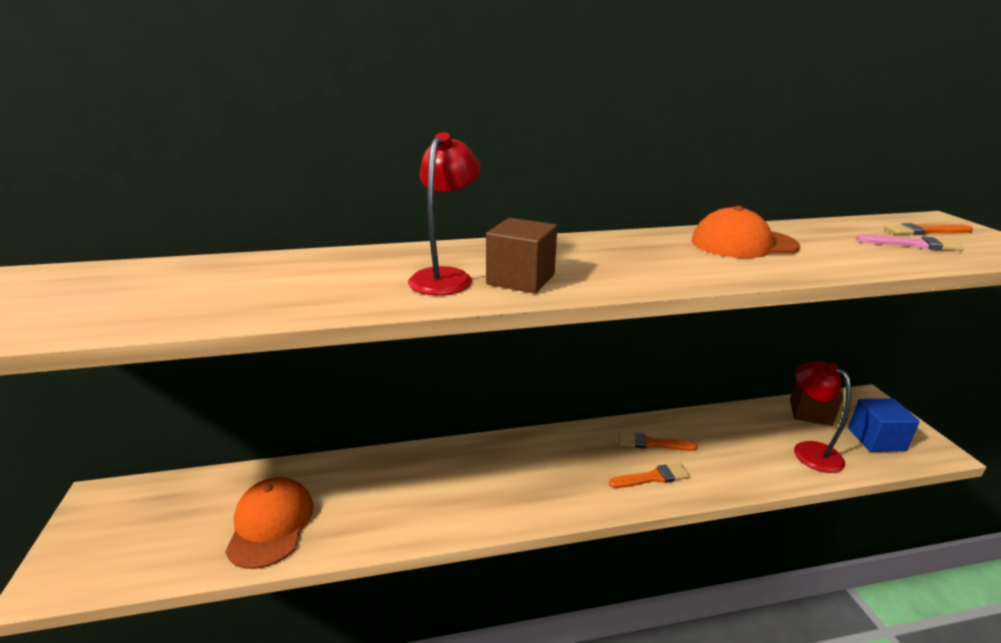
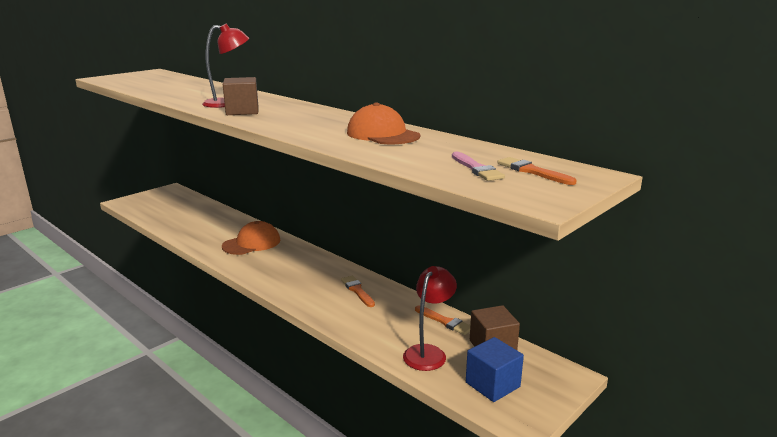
camera: 55 degrees right, 5 degrees down
orange cap [225,477,314,569] -> orange cap moved to [222,221,280,255]
orange brush [609,463,690,488] -> orange brush moved to [415,305,470,335]

